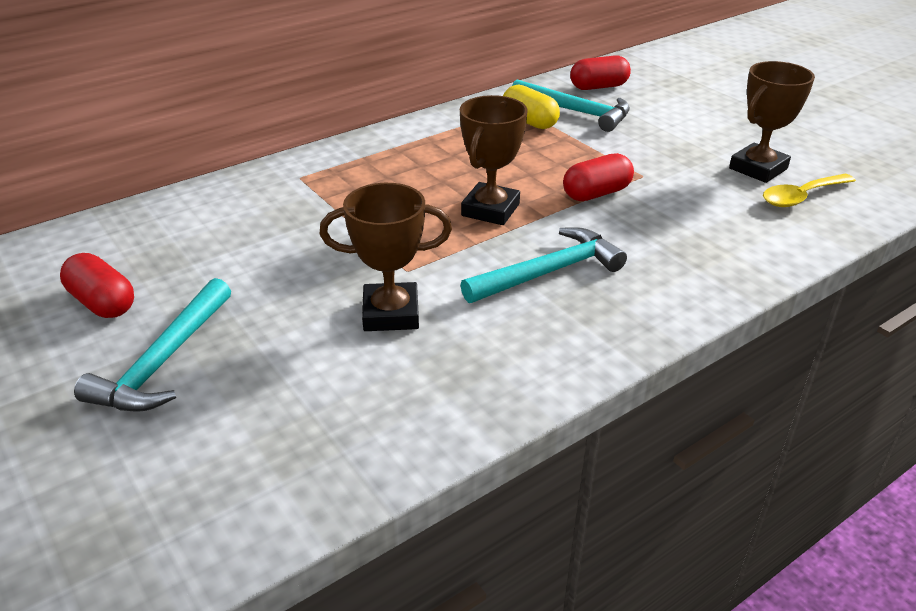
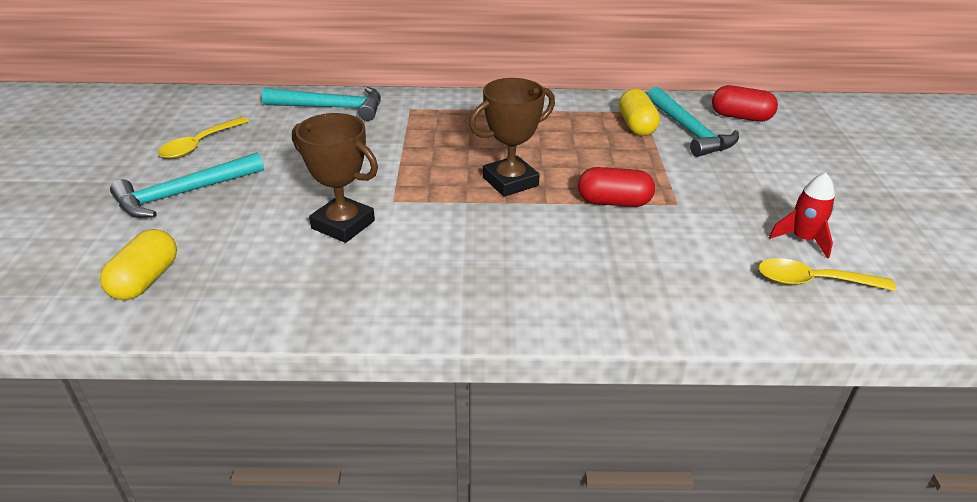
camera: 35 degrees right, 0 degrees up
red capsule [60,253,134,318] -> yellow spoon [158,117,249,159]
turquoise hammer [461,227,627,303] -> turquoise hammer moved to [262,87,381,121]
brown trophy [729,61,815,183] -> red rocket [769,173,835,259]
none -> yellow capsule [100,229,177,300]

